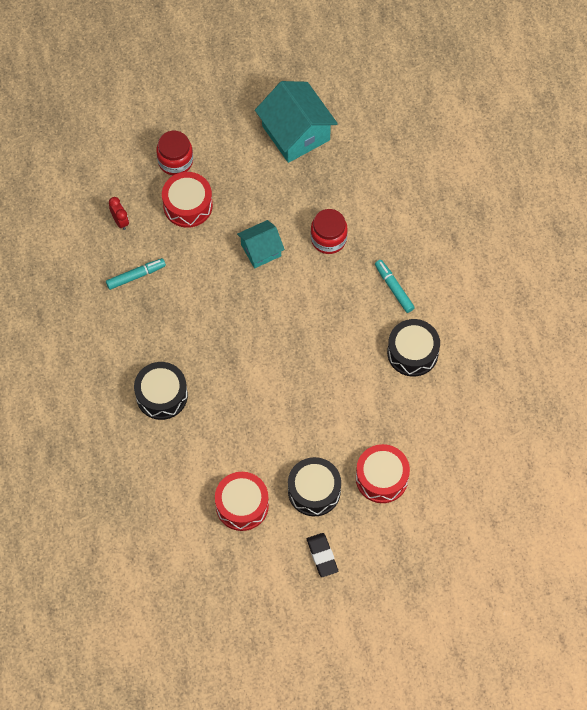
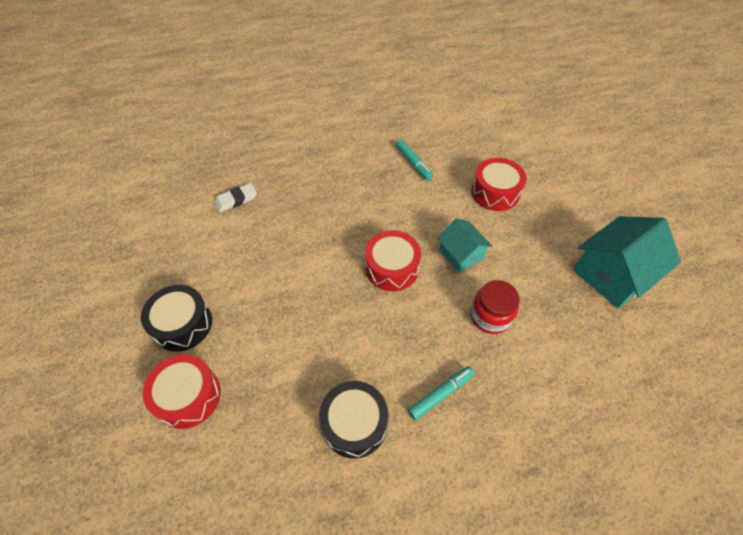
camera: 85 degrees right, 10 degrees down
red clock [109,197,129,230] -> none
black drum [134,362,188,420] -> none
red jar [156,131,193,175] -> none
red drum [215,472,269,531] -> red drum moved to [365,230,421,291]
black eraser [307,533,338,577] -> none
none -> white eraser [214,183,257,213]

